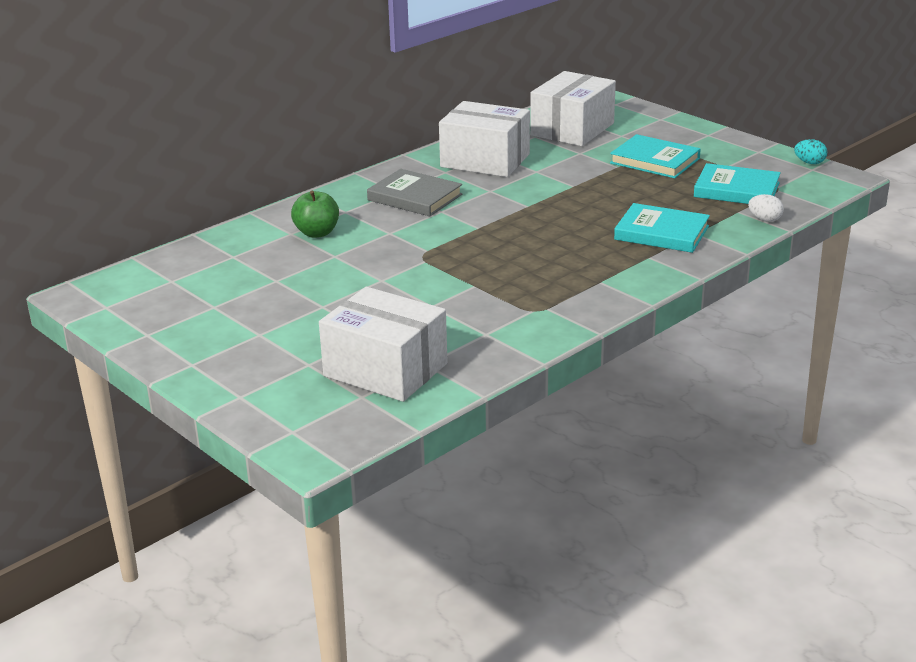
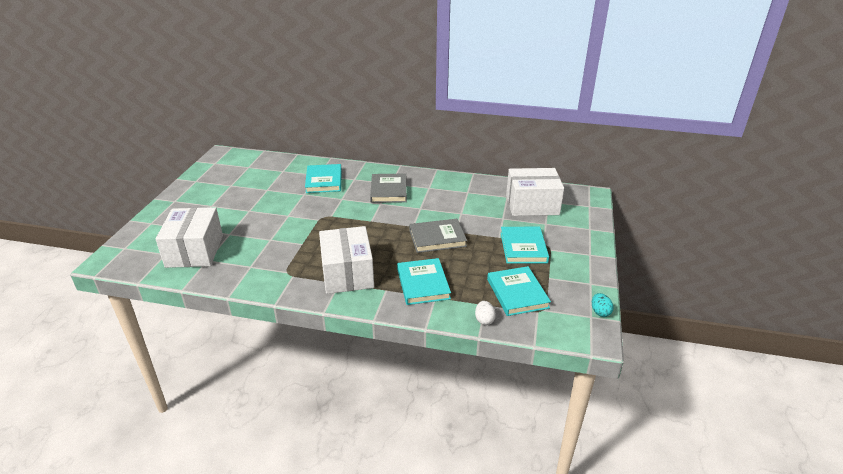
camera: 55 degrees right, 5 degrees up
green apple [291,191,339,238] -> turquoise book [305,164,342,193]
white box [439,101,530,177] -> white box moved to [319,226,374,294]
none -> grey book [409,219,467,253]

